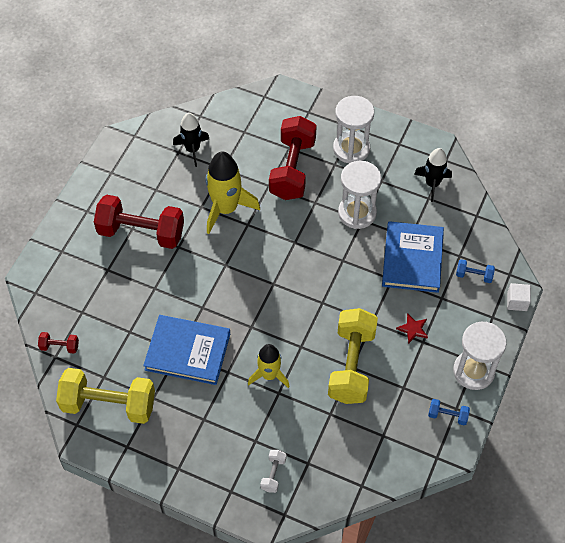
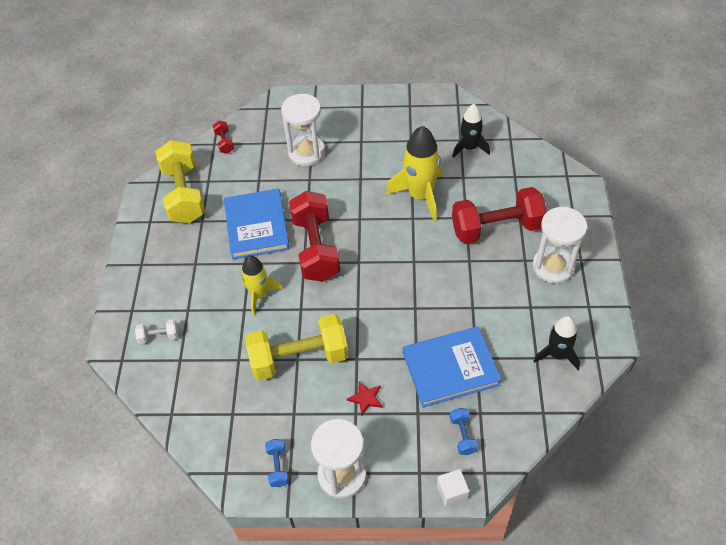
camera: 70 degrees right, 5 degrees down
red dumbbell [94,195,184,249] -> red dumbbell moved to [289,191,340,282]
white hourglass [338,161,381,229] -> white hourglass moved to [281,94,325,166]

